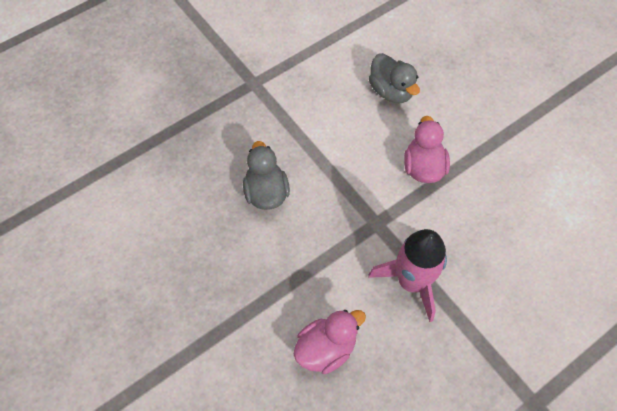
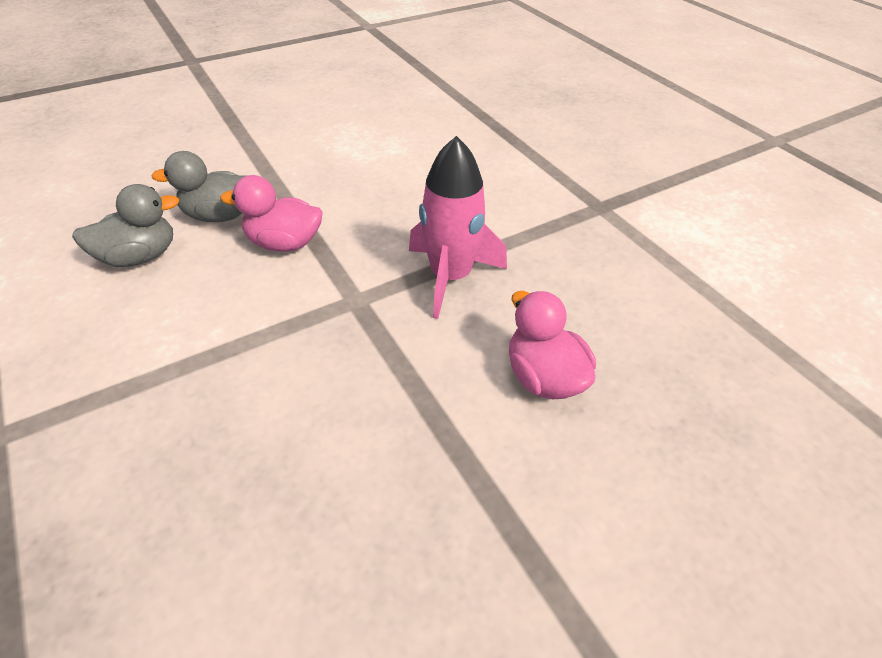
camera: 85 degrees left, 15 degrees down
grey duck [243,141,290,210] -> grey duck moved to [151,151,245,222]

